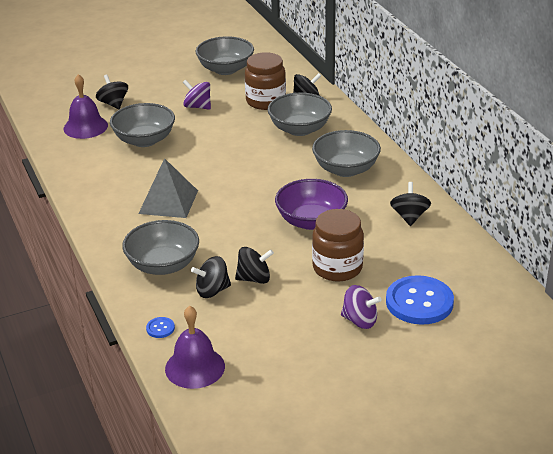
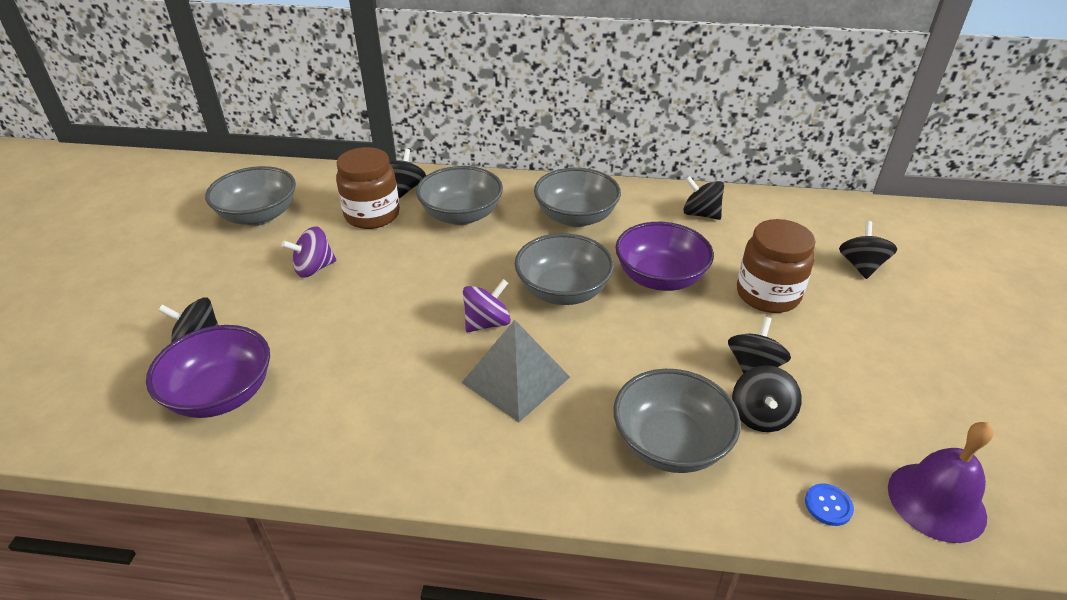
camera: 60 degrees left, 5 degrees up
purple bell [64,74,108,139] -> purple bowl [146,325,270,418]
grey bowl [110,103,175,147] -> grey bowl moved to [515,233,614,305]
purple spinning top [341,285,382,329] -> purple spinning top moved to [463,279,511,332]
blue button [386,275,454,325] -> black spinning top [839,221,897,279]

